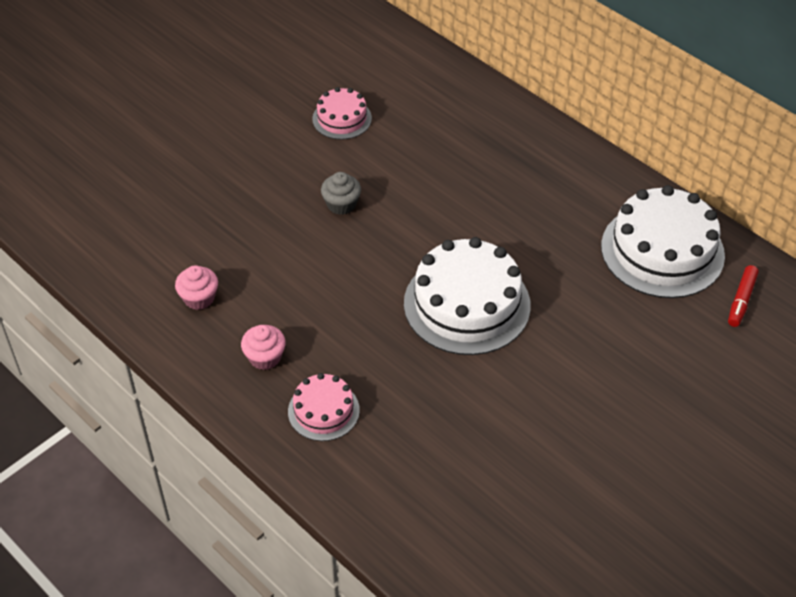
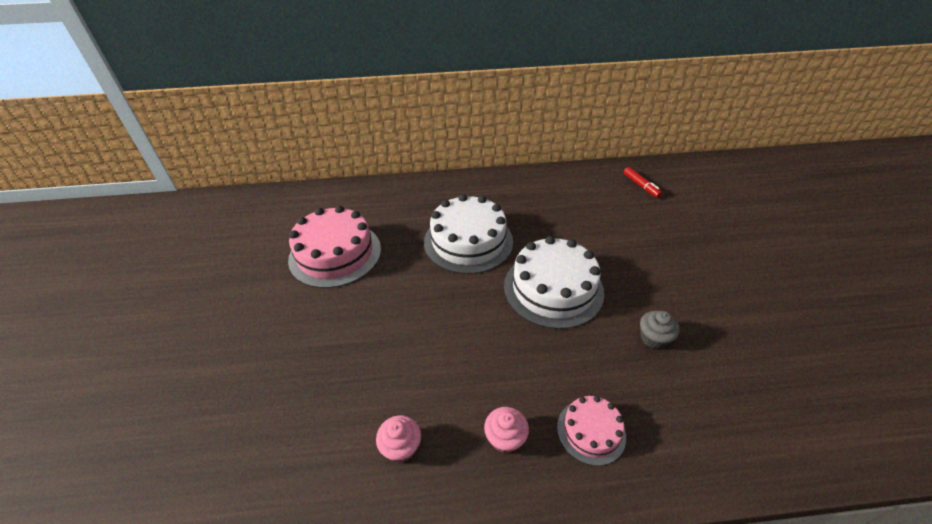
camera: 50 degrees left, 5 degrees down
pink cake [312,87,372,140] -> pink cake [288,205,381,288], size x1.88
grey cupcake [321,172,361,215] -> grey cupcake moved to [640,311,680,349]
white cake [601,185,725,298] -> white cake moved to [424,194,513,274]

